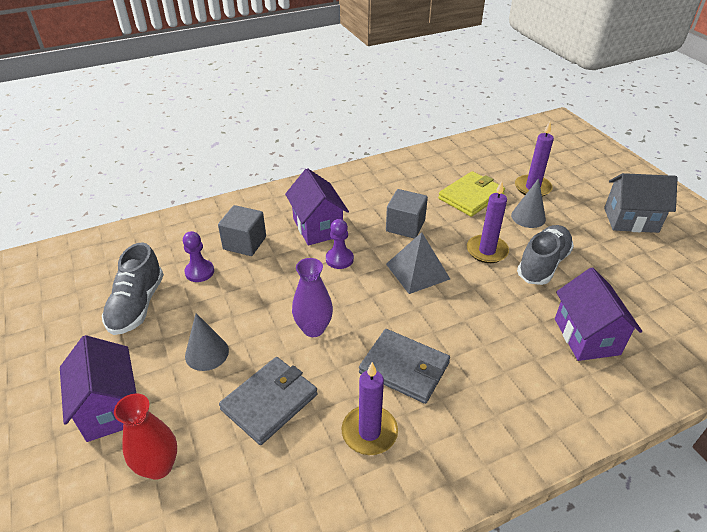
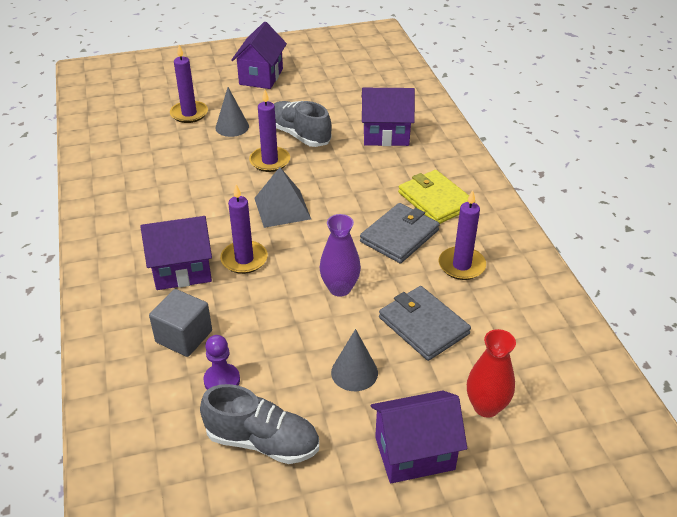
camera: 80 degrees left, 0 degrees up
purple pawn [326,219,354,269] -> purple candle [220,184,268,274]
grey cube [386,189,428,239] -> none
yellow wallet [438,171,505,217] -> yellow wallet moved to [398,170,475,224]
grey house [604,173,678,233] -> purple house [231,21,287,89]

